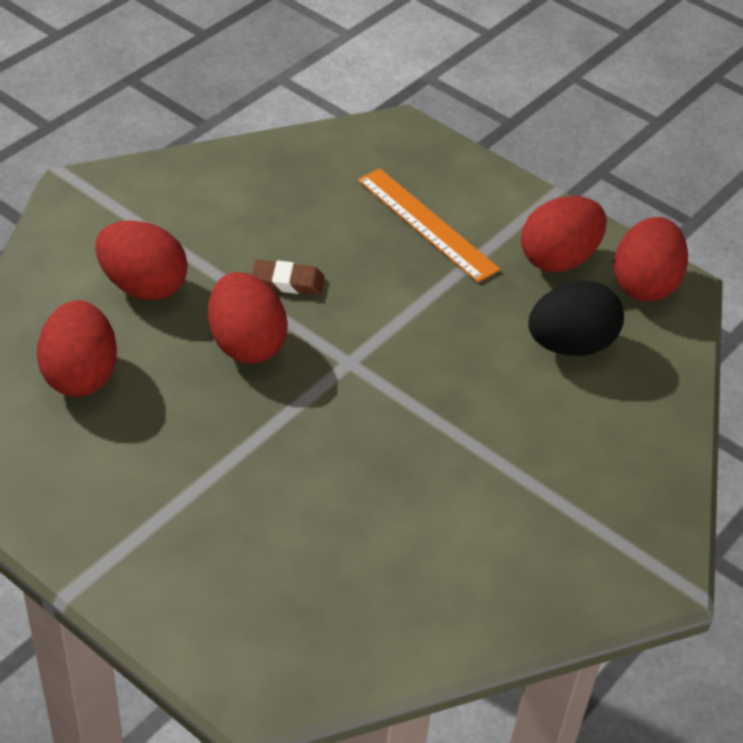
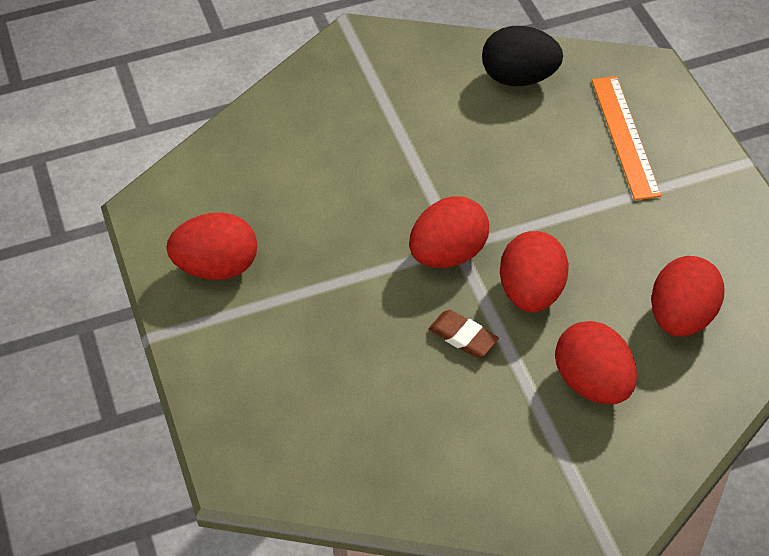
camera: 145 degrees left, 5 degrees up
orange ruler [358,168,500,282] -> orange ruler moved to [592,76,661,200]
black egg [528,281,624,356] -> black egg moved to [482,26,563,86]
red egg [614,217,688,302] -> red egg moved to [409,196,489,268]

